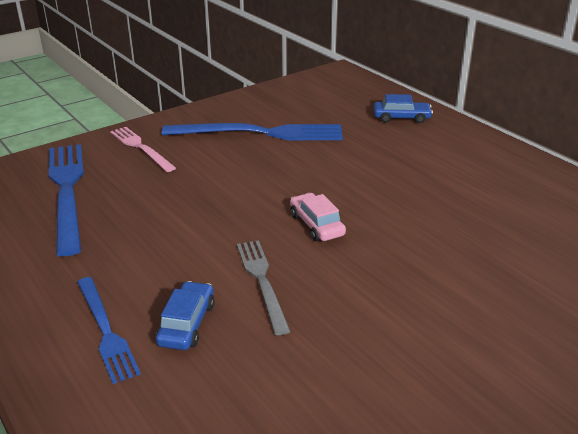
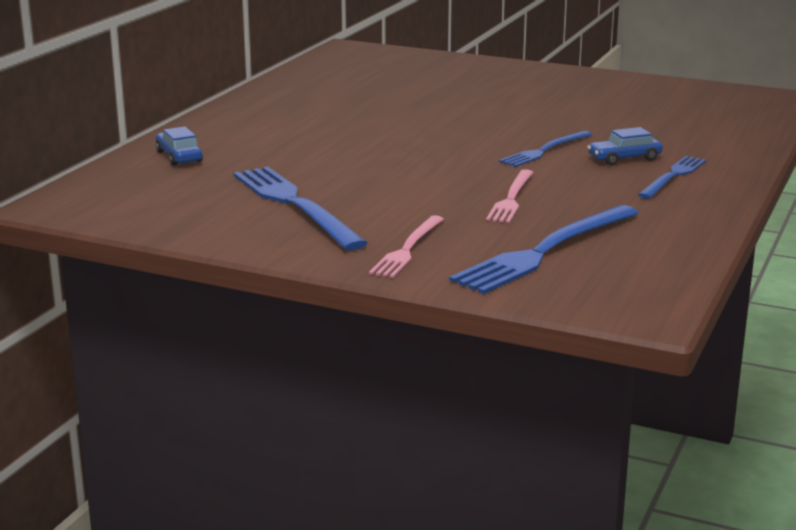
camera: 120 degrees left, 10 degrees down
grey fork [237,240,291,335] -> blue fork [499,131,592,167]
pink car [290,193,346,241] -> none
none -> pink fork [486,169,534,223]

